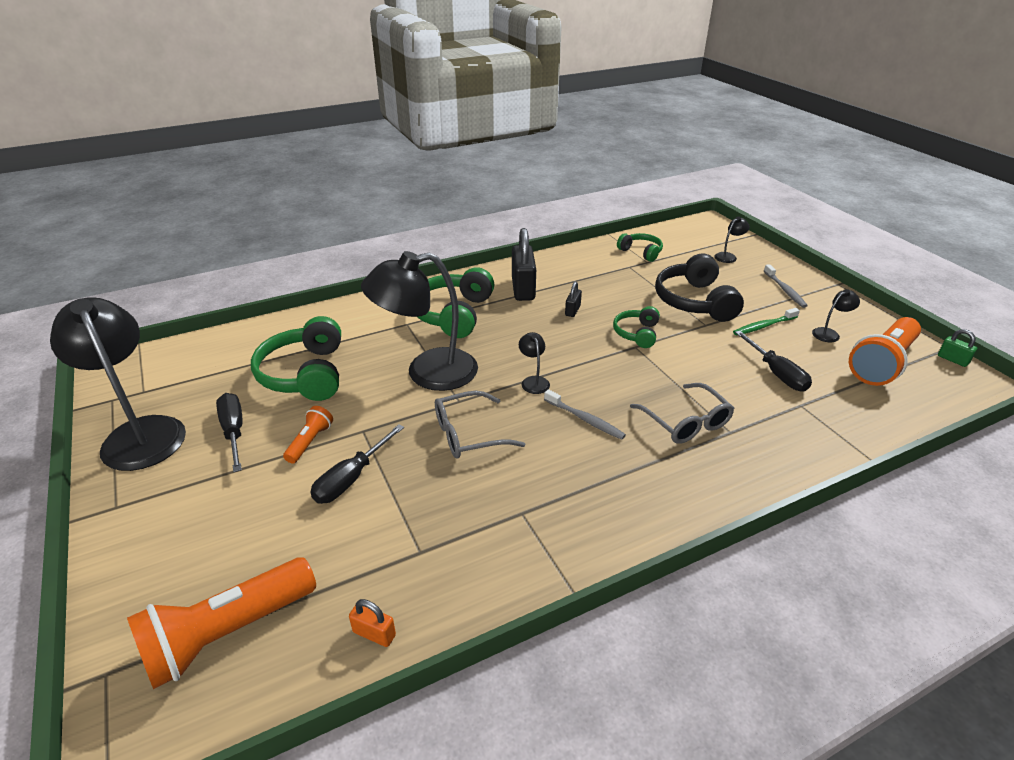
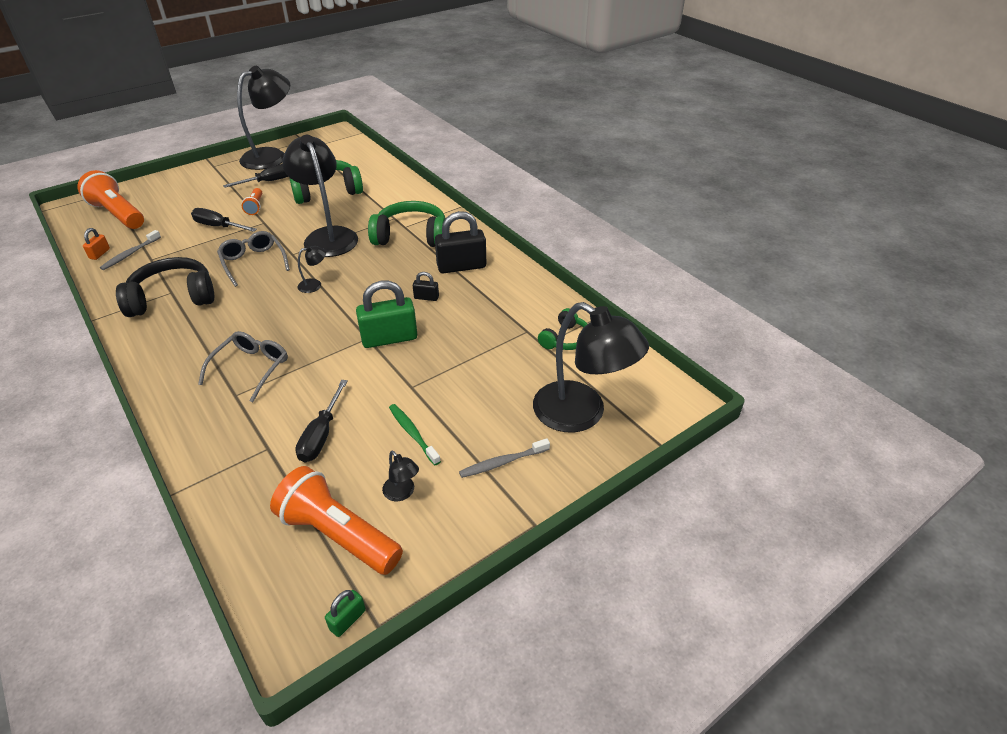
camera: 80 degrees right, 5 degrees up
orange flashlight [283,406,333,464] -> orange flashlight turned 75 degrees clockwise [242,188,262,215]
grey toothbrush [544,389,626,440] -> grey toothbrush moved to [100,230,161,270]
green headphones [613,306,660,348] -> green padlock [356,281,417,348]
grey glasses [630,383,734,444] -> grey glasses turned 150 degrees clockwise [198,331,288,403]
black headphones [655,253,744,322] -> black headphones moved to [116,257,214,317]
black lamp [715,216,750,263] -> black lamp [533,302,649,433], size x2.50
black screwdriver [735,331,812,391] -> black screwdriver turned 45 degrees counterclockwise [295,380,348,463]

